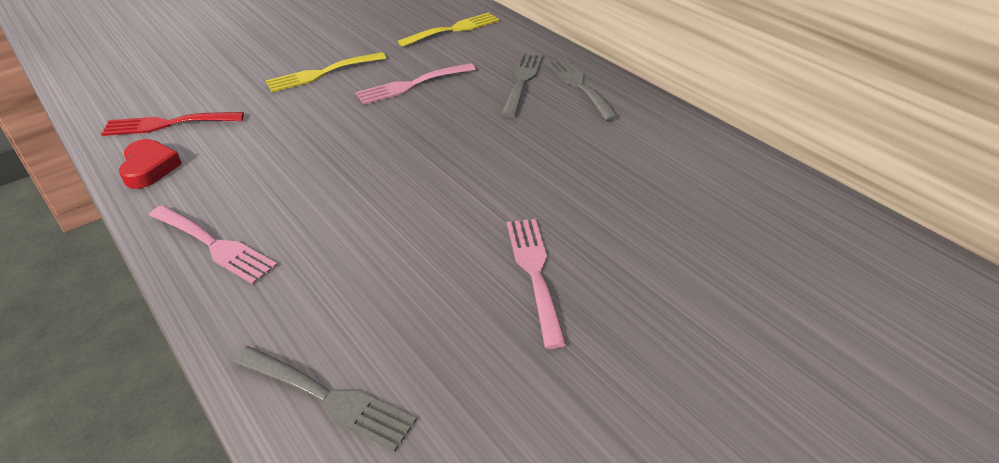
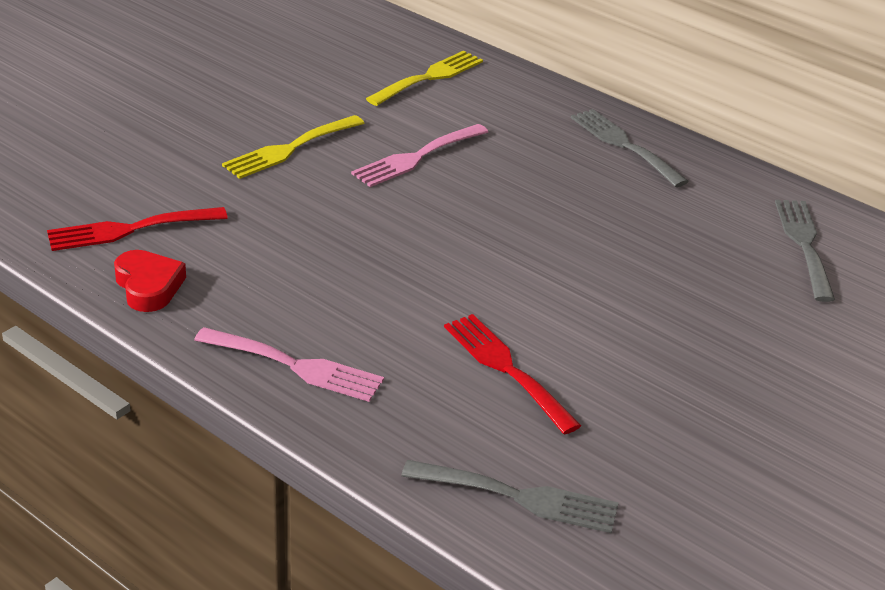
camera: 15 degrees left, 5 degrees down
grey fork [501,53,543,117] -> grey fork moved to [775,200,835,302]
pink fork [507,219,567,349] -> none
none -> red fork [444,314,581,435]

